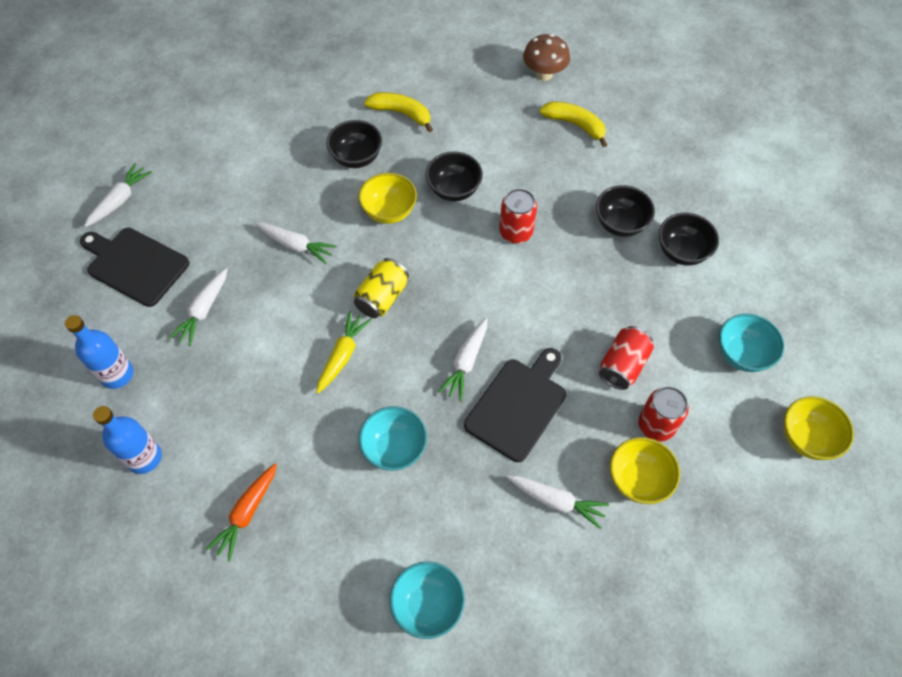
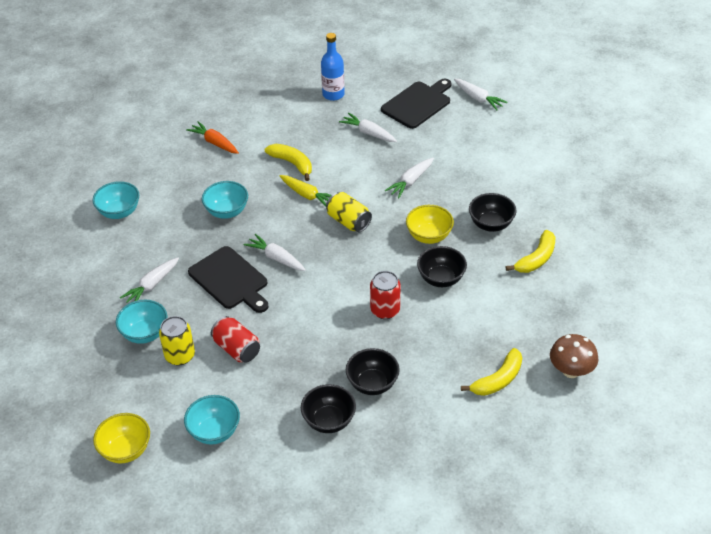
camera: 105 degrees right, 15 degrees down
blue bottle [93,406,162,474] -> none
yellow bowl [610,437,680,504] -> turquoise bowl [116,300,168,344]
red can [638,386,689,441] -> yellow can [159,316,195,365]
none -> yellow banana [265,144,312,181]

